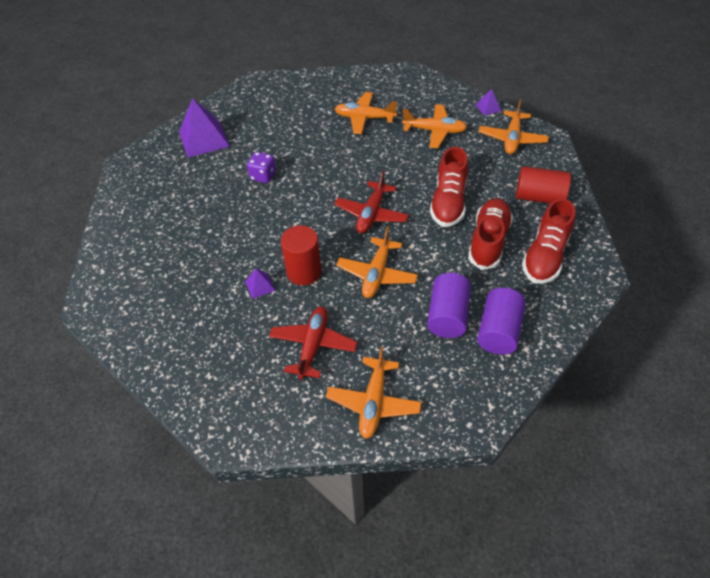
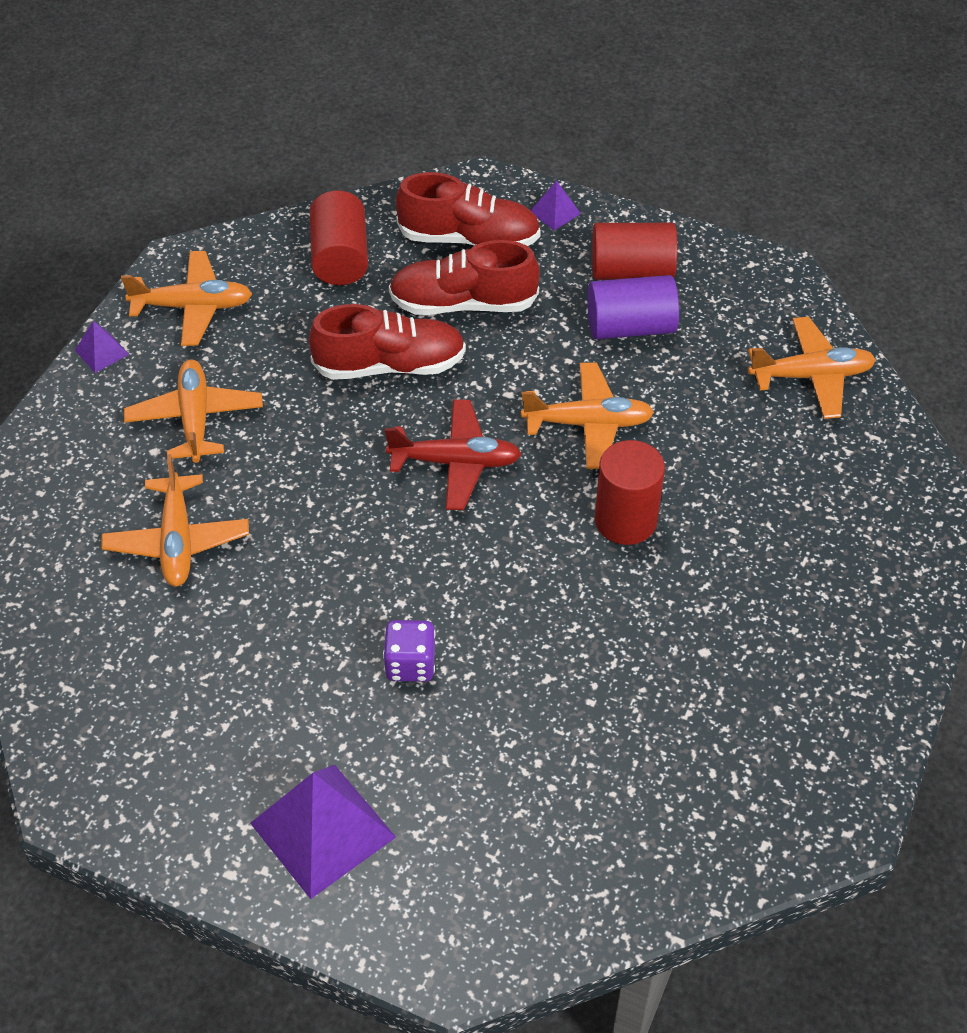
camera: 110 degrees left, 0 degrees up
purple pyramid [245,269,276,299] -> purple pyramid moved to [530,181,581,231]
red plane [269,306,357,379] -> none
purple cylinder [477,288,526,355] -> red cylinder [592,223,677,280]

